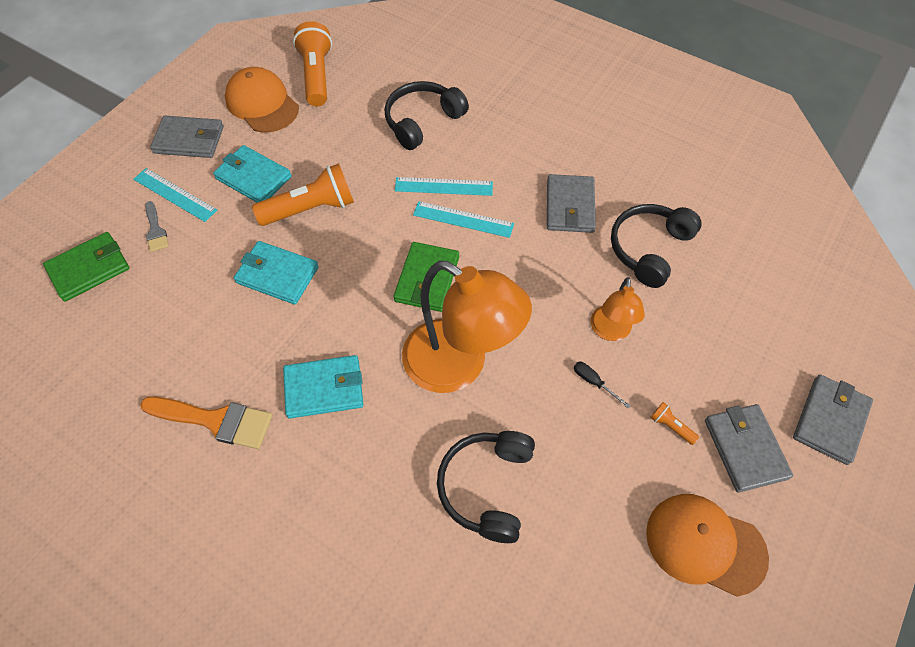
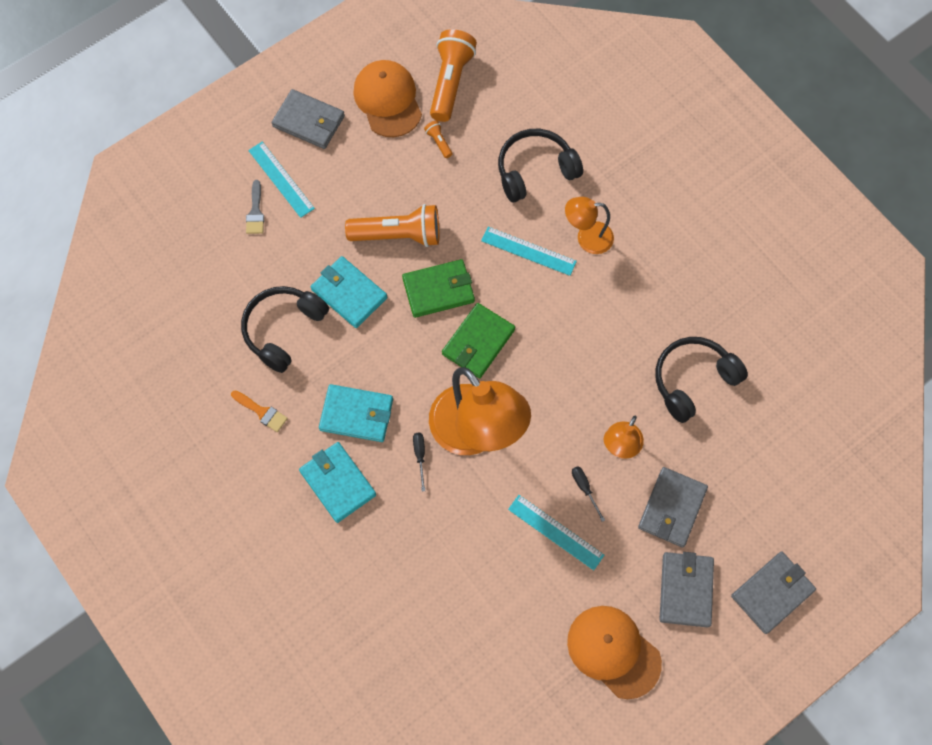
camera: 20 degrees right, 10 degrees up
green wallet [43,232,129,302] -> green wallet moved to [402,259,475,318]
orange brush [140,397,272,449] -> orange brush [231,390,288,432], size x0.55
turquoise wallet [213,145,292,202] -> turquoise wallet moved to [299,442,376,523]
turquoise ruler [413,201,514,238] -> turquoise ruler moved to [508,495,604,570]
black headphones [437,431,535,543] -> black headphones moved to [241,286,329,373]
grey wallet [547,174,596,233] -> grey wallet moved to [638,467,708,547]
orange flashlight [650,402,699,445] -> orange flashlight moved to [424,121,452,158]
none -> black screwdriver [413,433,425,491]
none -> orange lamp [565,197,614,254]

